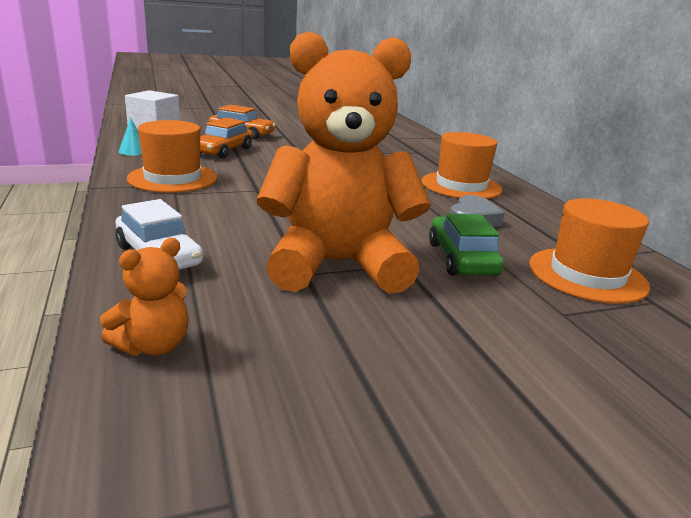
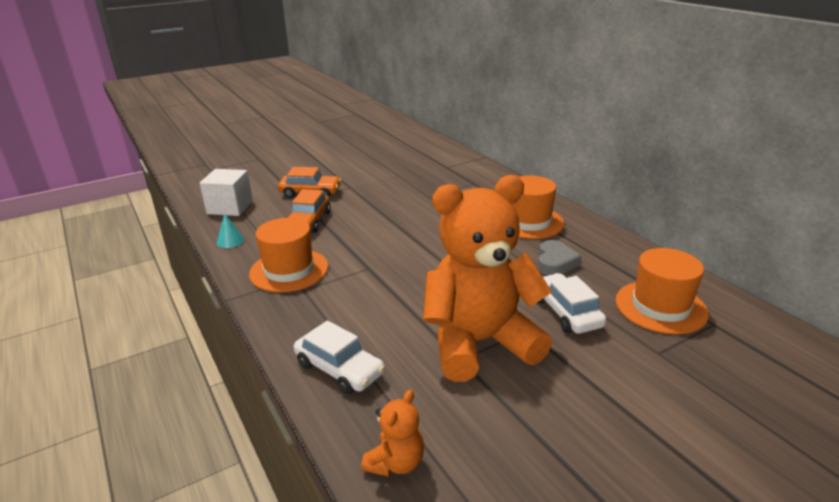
camera: 10 degrees left, 5 degrees up
green car [429,214,504,276] -> white car [538,273,606,334]

